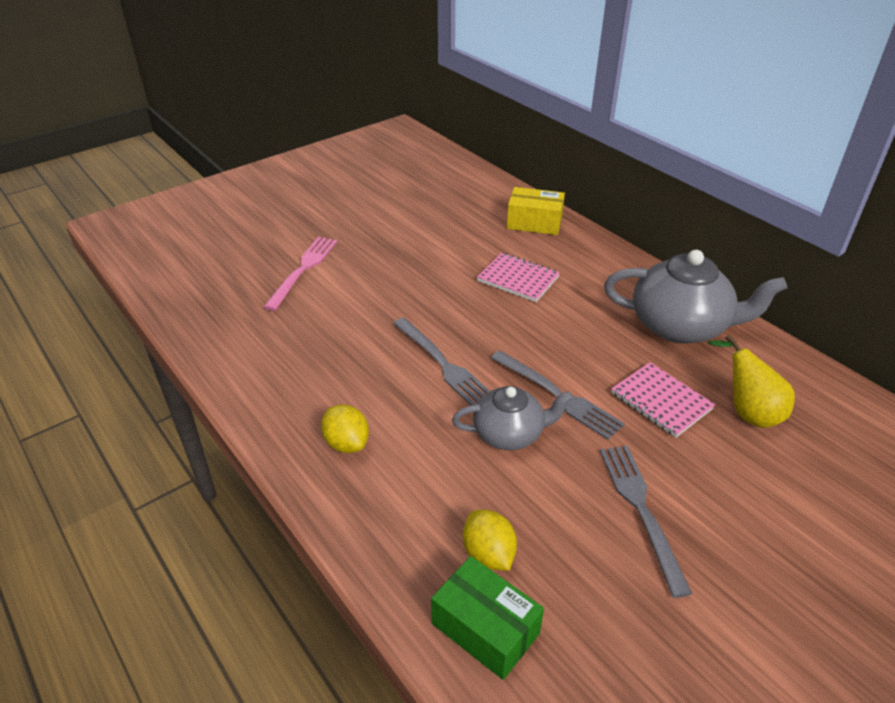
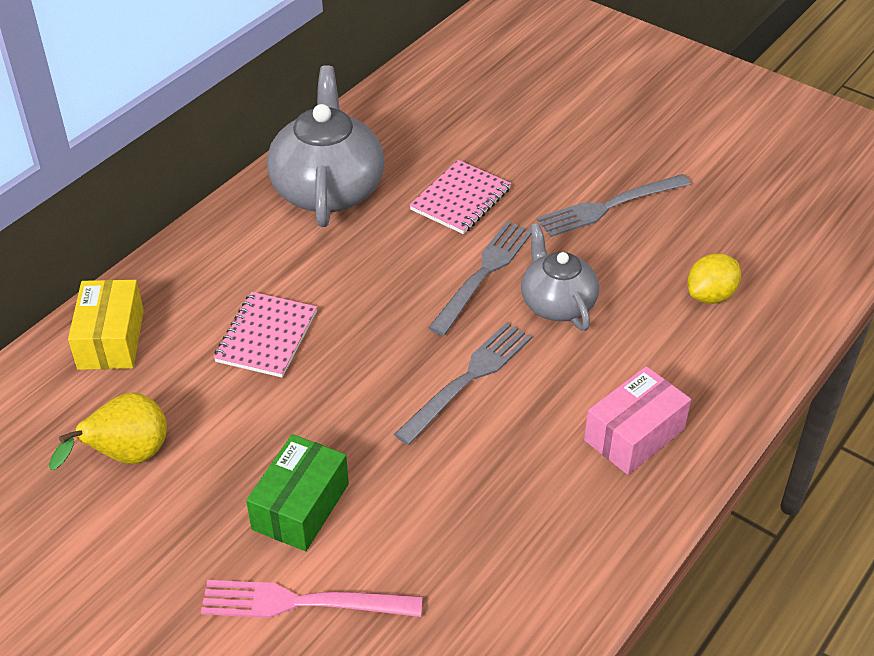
camera: 105 degrees left, 5 degrees up
yellow lemon [321,404,369,453] -> pink box [584,366,691,475]
green box [431,556,544,680] -> green box moved to [246,434,349,551]
yellow pear [708,334,795,428] -> yellow pear moved to [49,393,167,470]

